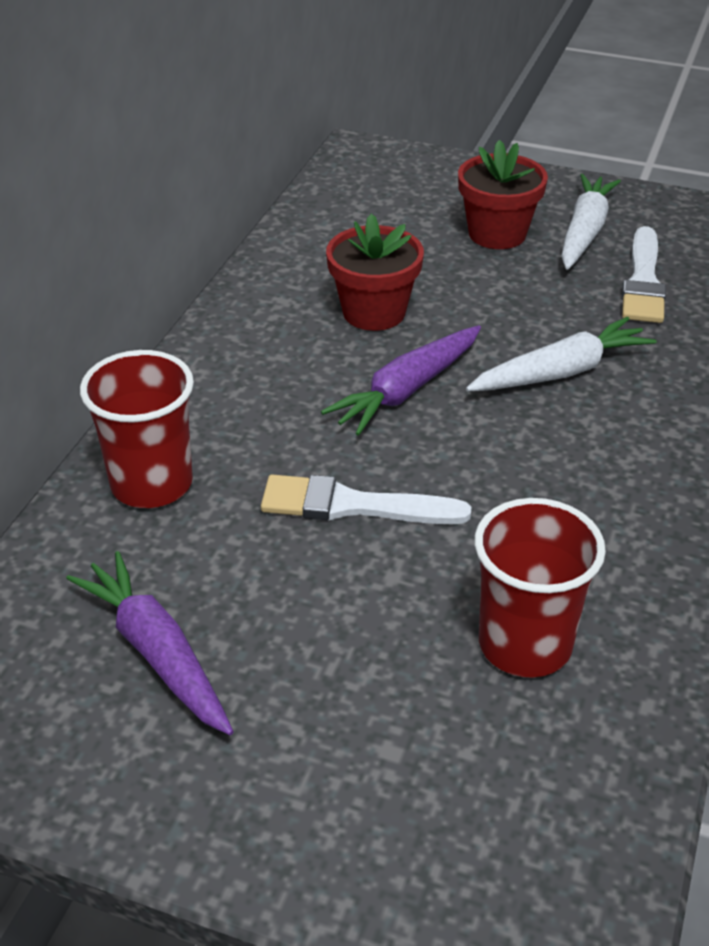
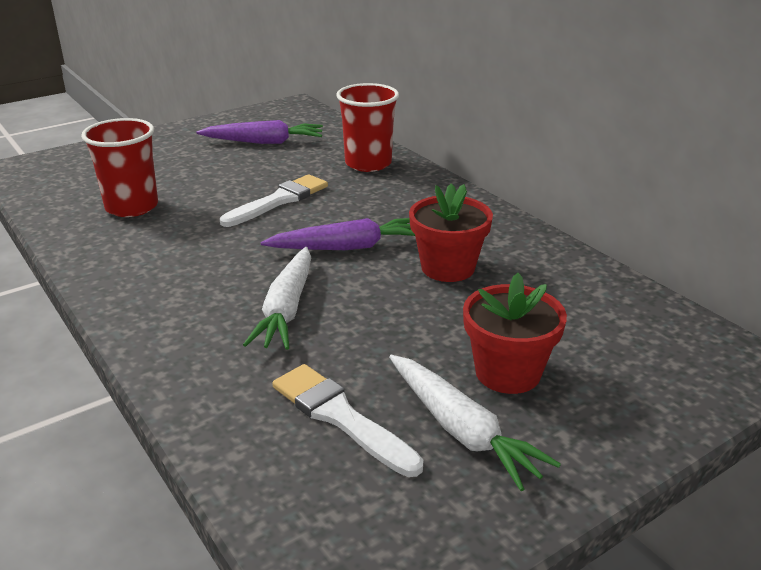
camera: 125 degrees right, 10 degrees down
purple carrot [321,325,481,436] -> purple carrot turned 90 degrees clockwise [261,218,415,250]

